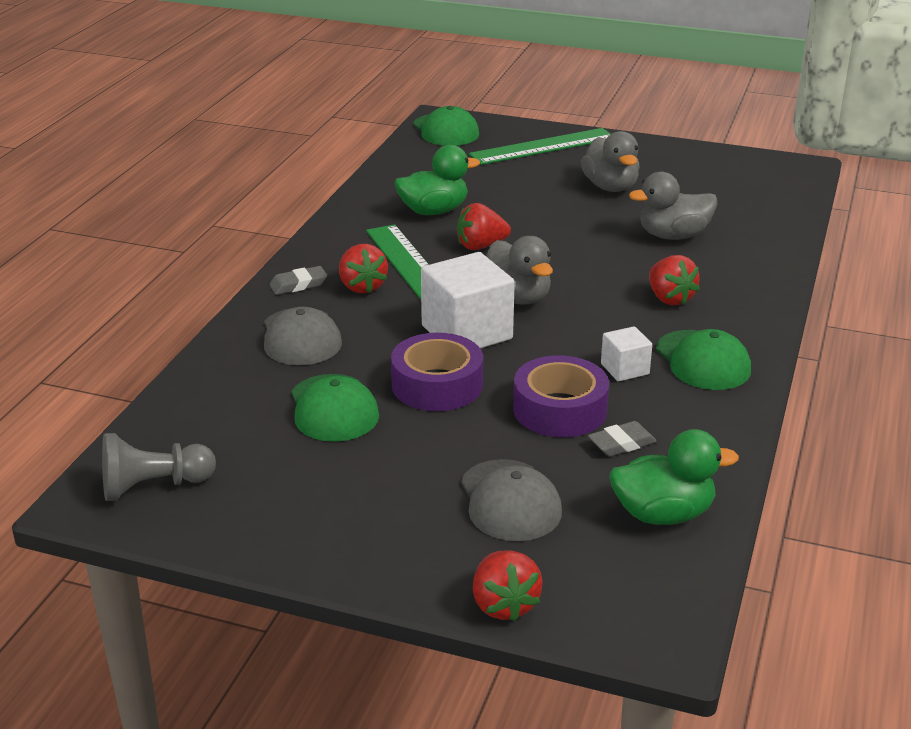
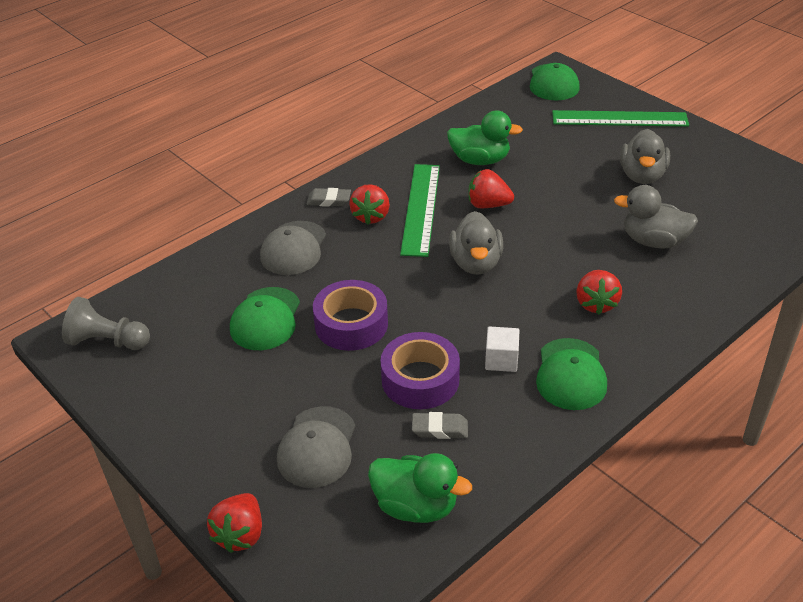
camera: 30 degrees right, 10 degrees up
white cube [421,252,515,348] -> none

